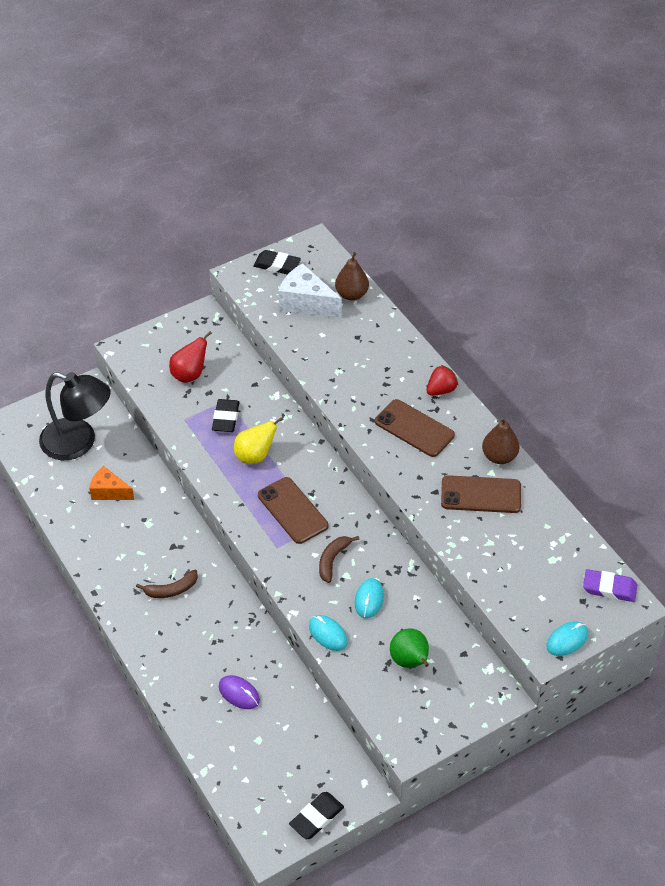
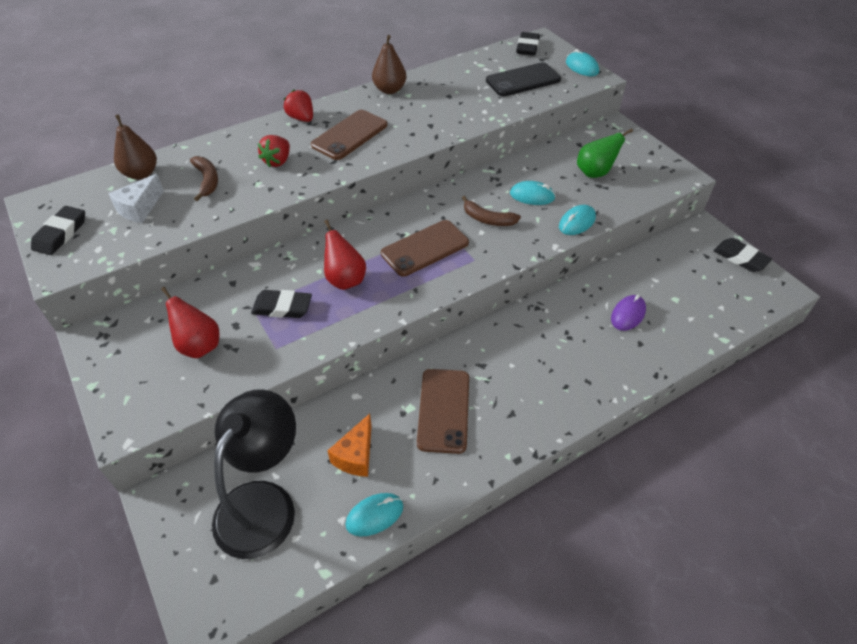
camera: 90 degrees left, 0 degrees up
brown banana [136,570,198,598] -> brown banana moved to [190,156,218,201]
yellow pear [234,417,284,464] -> red pear [324,220,366,290]
white cheese [278,263,342,318] -> white cheese [108,174,164,223], size x0.65
brown phone [441,475,521,513] -> brown phone moved to [417,369,469,454]
purple eraser [583,569,637,602] -> black eraser [516,32,540,56]
none -> red strawberry [258,135,290,167]
none -> turquoise mouse [345,493,403,536]
none -> black phone [486,62,561,96]

